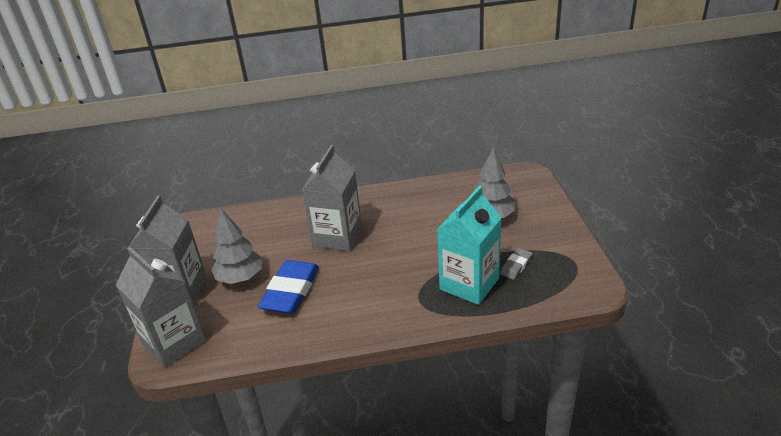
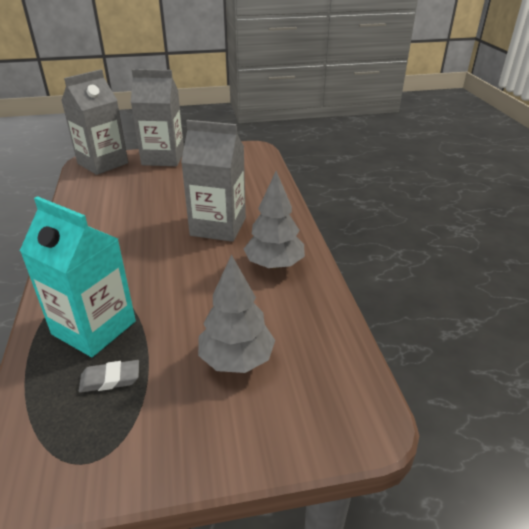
camera: 85 degrees right, 0 degrees up
grey tree [211,209,262,284] -> grey tree moved to [244,171,305,269]
blue eraser [258,260,319,314] -> none
grey eraser [500,248,532,280] -> grey eraser turned 45 degrees counterclockwise [79,360,139,393]

